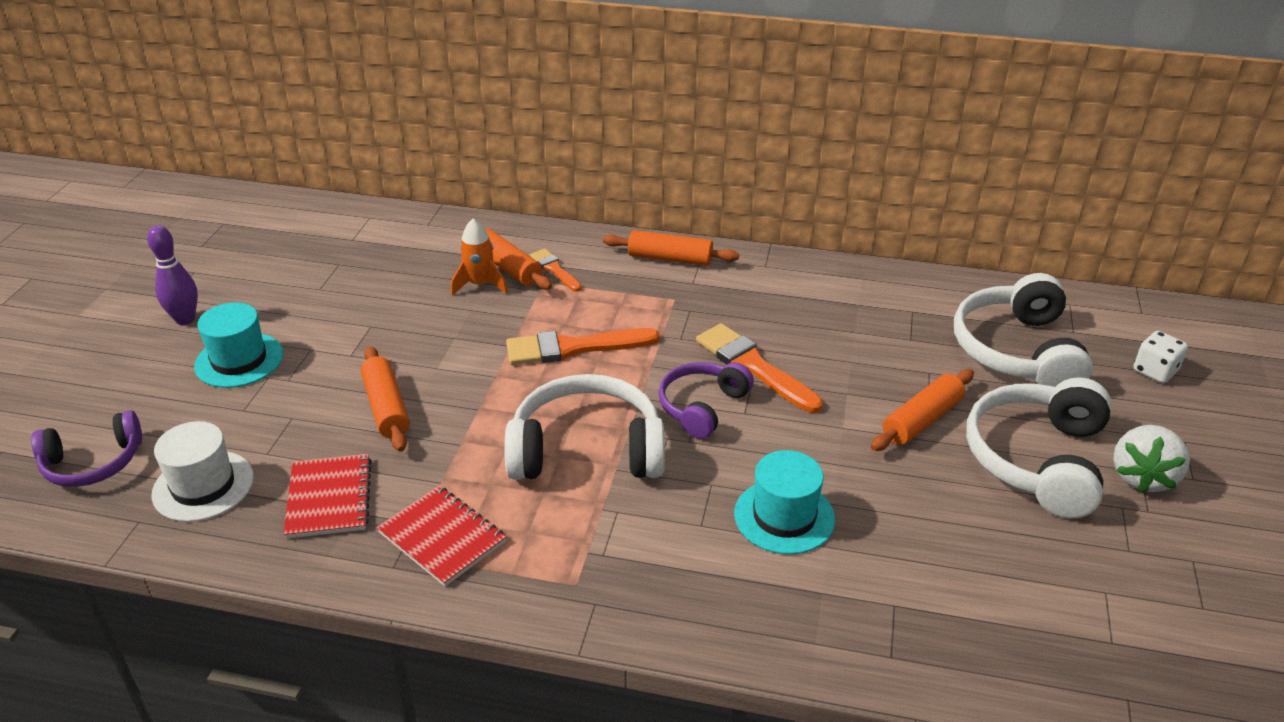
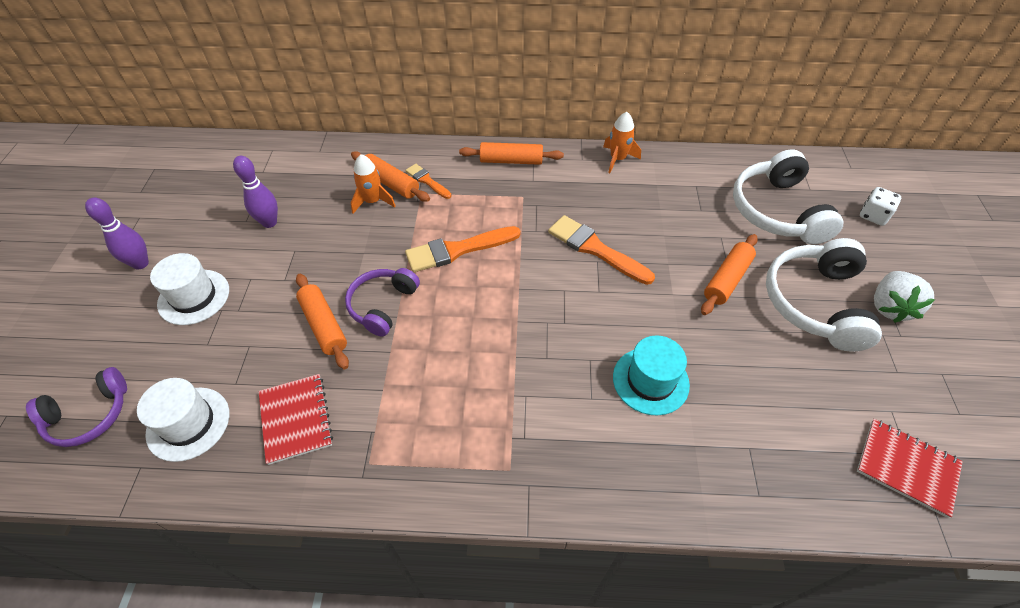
camera: 10 degrees left, 15 degrees up
turquoise hat [194,302,283,388] -> white hat [150,253,229,325]
red notebook [377,486,506,586] -> red notebook moved to [857,419,963,518]
white headphones [504,374,665,480] -> none
purple headphones [659,362,754,439] -> purple headphones moved to [345,268,420,337]
none -> purple bowling pin [233,156,278,228]
none -> orange rocket [603,112,641,173]

